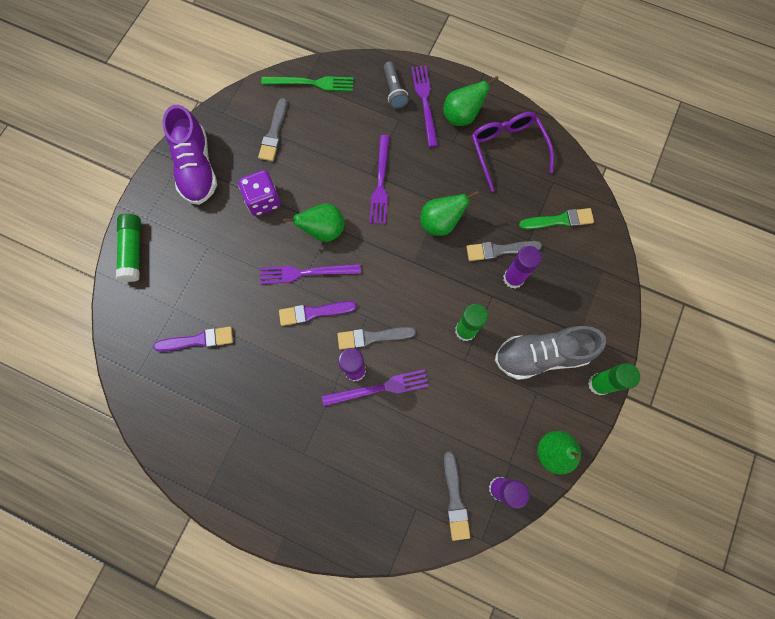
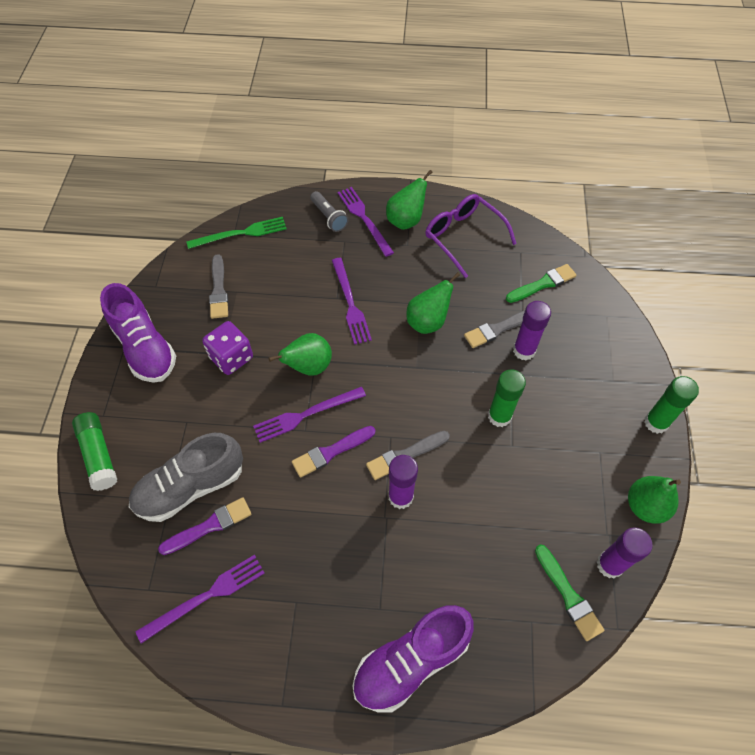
camera: 20 degrees left, 15 degrees down
purple fork [322,369,429,406] -> purple fork moved to [136,555,264,643]
grey brush [444,452,470,541] -> green brush [535,544,604,641]
grey shoe [495,326,606,380] -> grey shoe moved to [129,433,243,522]
none -> purple shoe [353,605,474,713]

